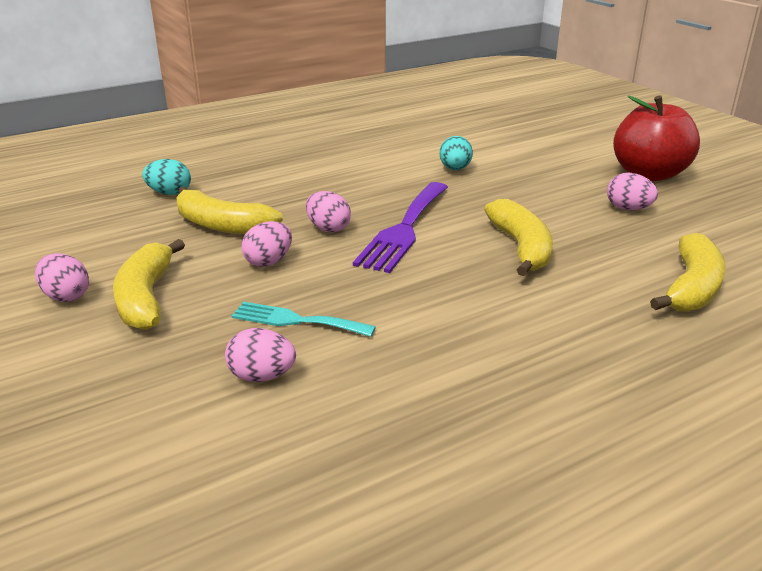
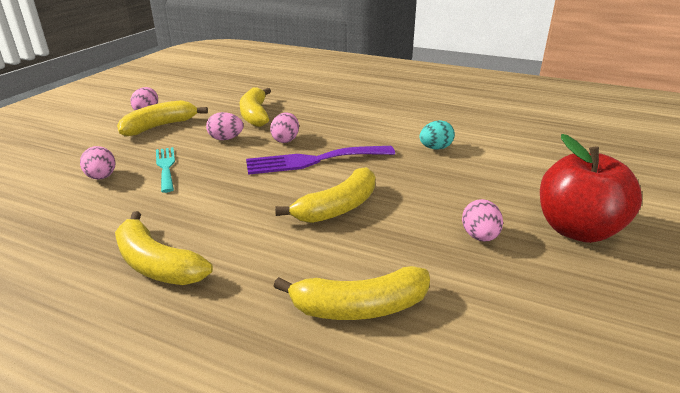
camera: 55 degrees right, 0 degrees up
turquoise egg [142,159,191,195] -> none
none -> yellow banana [115,211,213,285]

